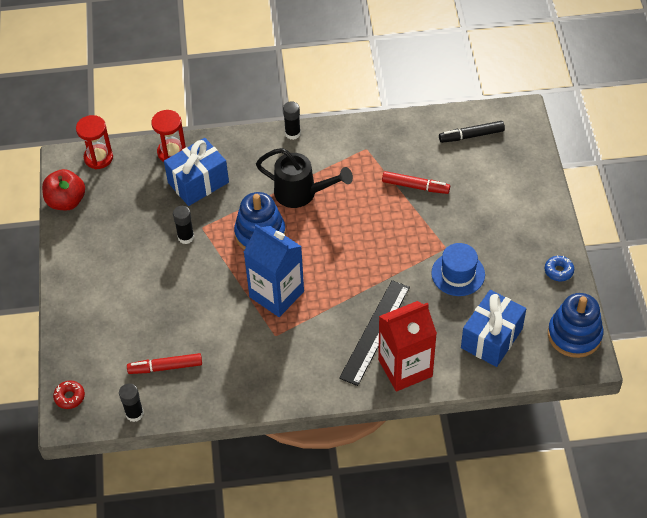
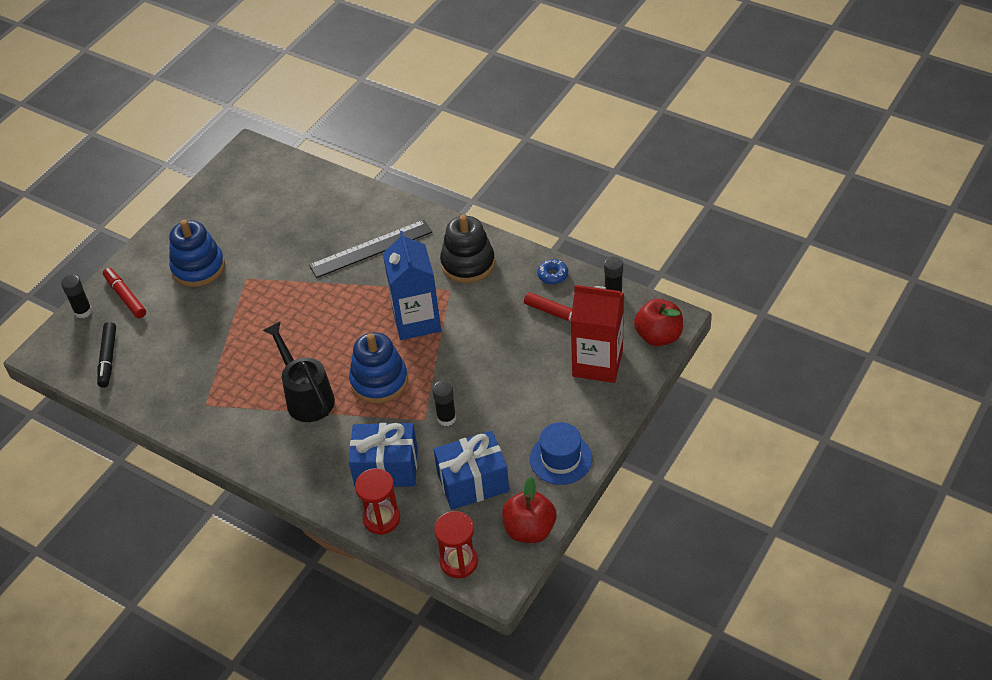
camera: 140 degrees left, 5 degrees down
red donut [53,381,85,409] -> red apple [634,299,683,346]
black glue stick [283,101,301,140] -> black glue stick moved to [61,275,92,318]
red carton [378,301,437,392] -> red carton moved to [571,285,624,383]
red marker [382,171,450,194] -> red marker moved to [103,268,146,318]
blue hat [431,243,485,296] -> blue hat moved to [530,422,592,485]
black marker [439,121,505,143] -> black marker turned 60 degrees clockwise [97,322,116,388]
blue gift [461,290,526,367] -> blue gift moved to [434,431,509,510]
blue donut [545,256,574,281] -> blue donut moved to [537,259,568,284]
blue stacking toy [548,293,603,358] -> blue stacking toy moved to [169,220,225,287]
none -> black stacking toy [440,215,495,283]

